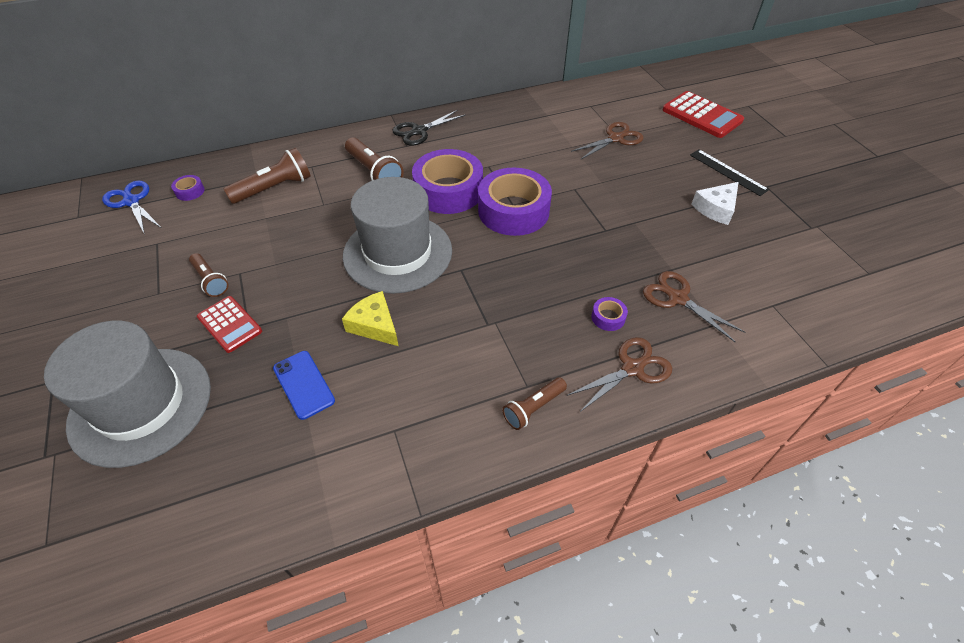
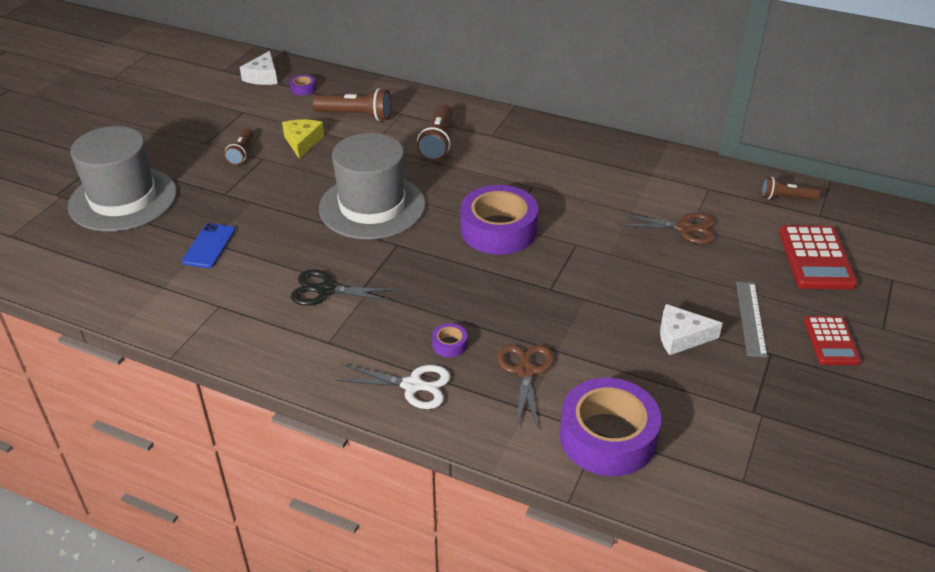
camera: 45 degrees right, 10 degrees down
blue scissors [102,180,160,234] -> white cheese [240,51,277,85]
red calculator [197,296,262,353] -> red calculator moved to [804,316,861,365]
yellow cheese [342,291,398,346] -> yellow cheese moved to [282,119,324,159]
black scissors [392,110,465,146] -> black scissors moved to [291,270,396,306]
purple tape [412,149,483,214] -> purple tape moved to [560,378,661,476]
brown flashlight [502,377,567,430] -> brown flashlight moved to [761,177,820,200]
brown scissors [567,337,672,412] -> white scissors [335,364,451,409]
black ruler [690,149,769,196] -> grey ruler [736,282,767,357]

